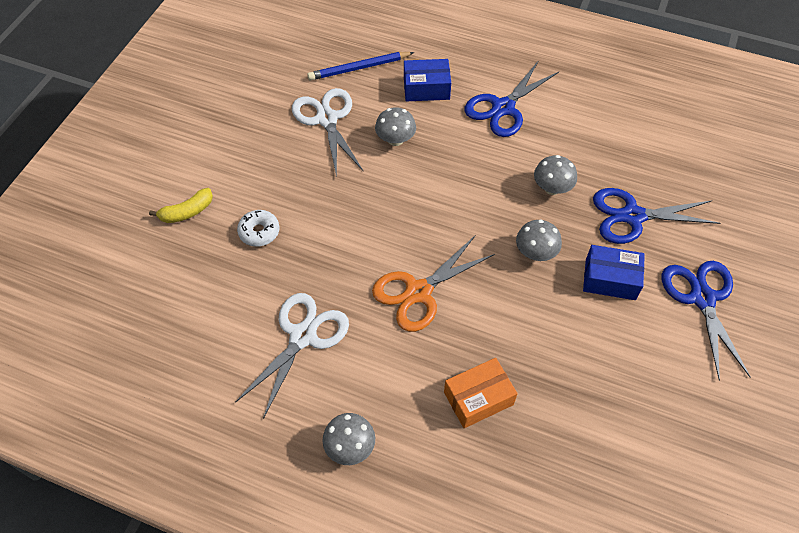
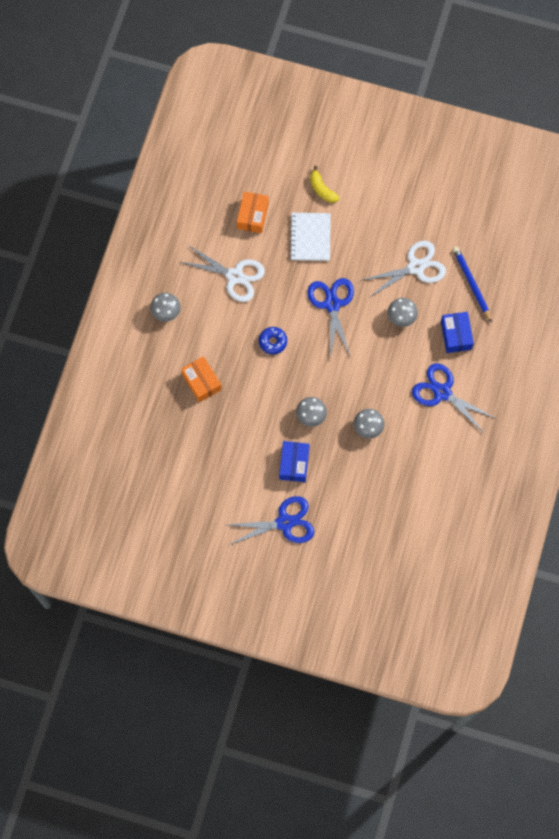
camera: 85 degrees right, 15 degrees up
white donut [237,210,279,247] -> white notebook [289,213,331,261]
orange scissors [372,236,495,332] -> blue donut [259,327,287,354]
blue scissors [593,188,720,244] -> blue scissors moved to [308,278,354,359]
none -> orange box [237,191,269,233]

